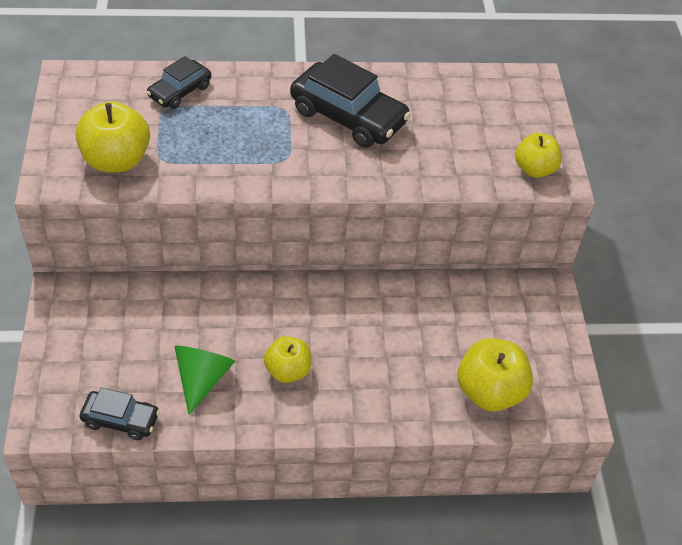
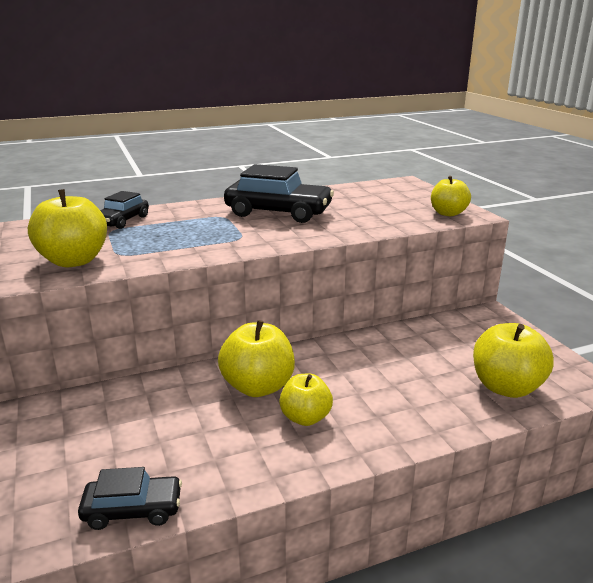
camera: 15 degrees left, 25 degrees down
green cone [174,346,235,415] -> none
none -> yellow apple [218,320,295,397]

